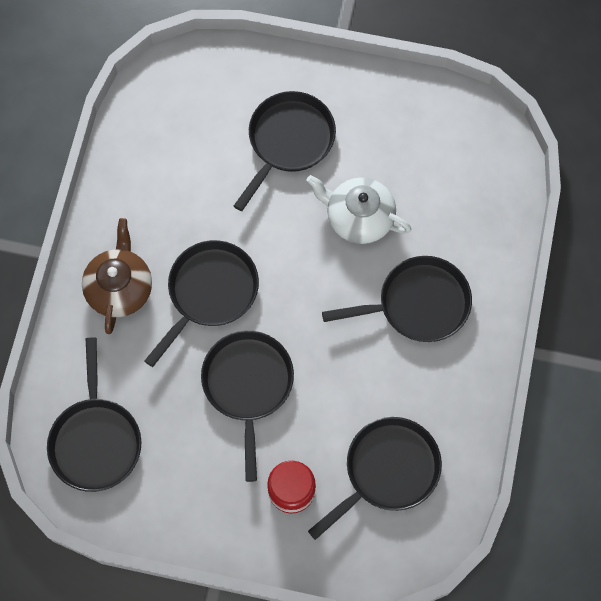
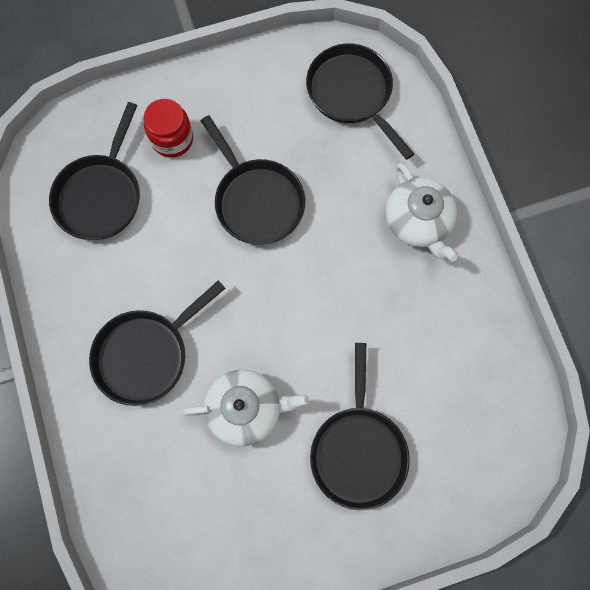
camera: 150 degrees right, 5 degrees up
brown teapot [82,218,152,334] -> white teapot [386,163,458,261]
black pan [144,240,259,367] -> none

